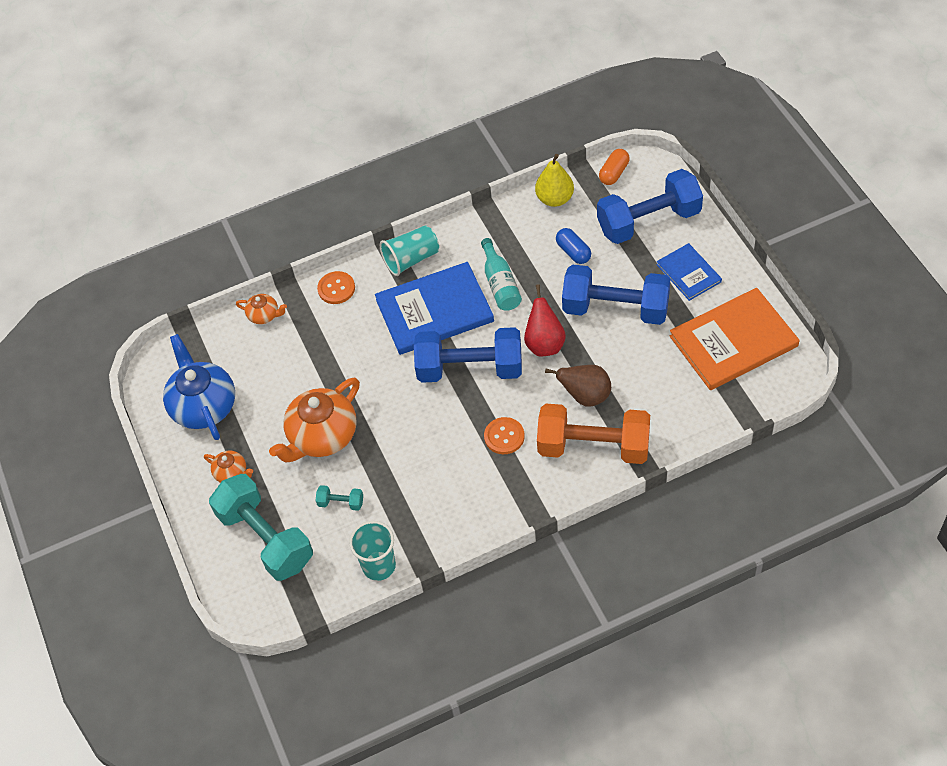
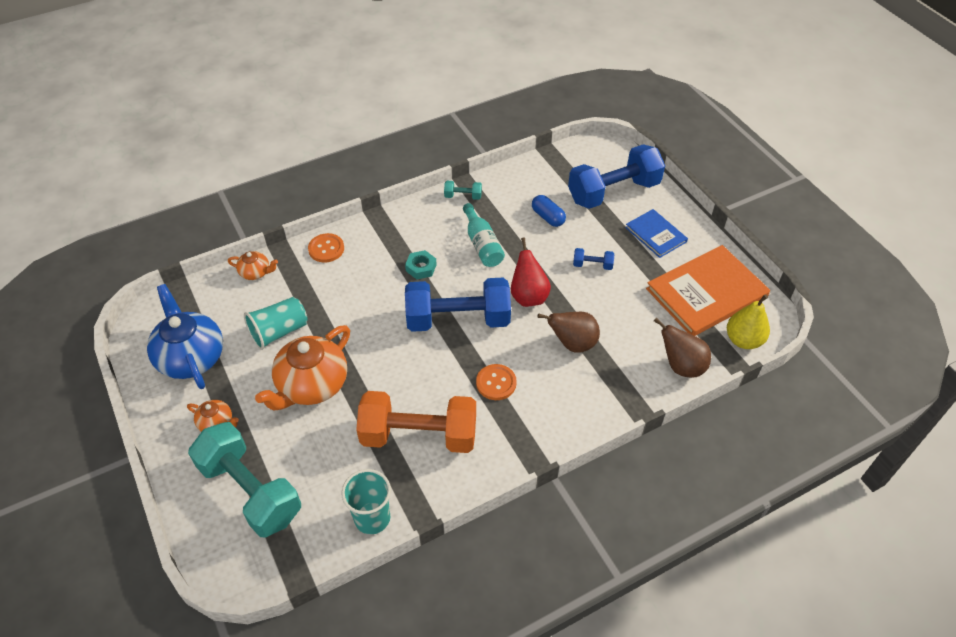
camera: 10 degrees left, 5 degrees down
turquoise dumbbell [316,485,363,511] -> turquoise dumbbell moved to [444,181,482,200]
blue book [375,262,494,355] -> turquoise nut [405,250,437,280]
turquoise cup [380,225,439,276] -> turquoise cup moved to [244,297,308,350]
yellow pear [535,154,574,207] -> yellow pear moved to [727,294,770,349]
orange dumbbell [537,404,650,464] -> orange dumbbell moved to [356,391,476,453]
blue dumbbell [562,265,670,325] -> blue dumbbell [573,248,614,270], size x0.41
orange capsule [599,149,630,185] -> none
none -> brown pear [654,318,711,378]

